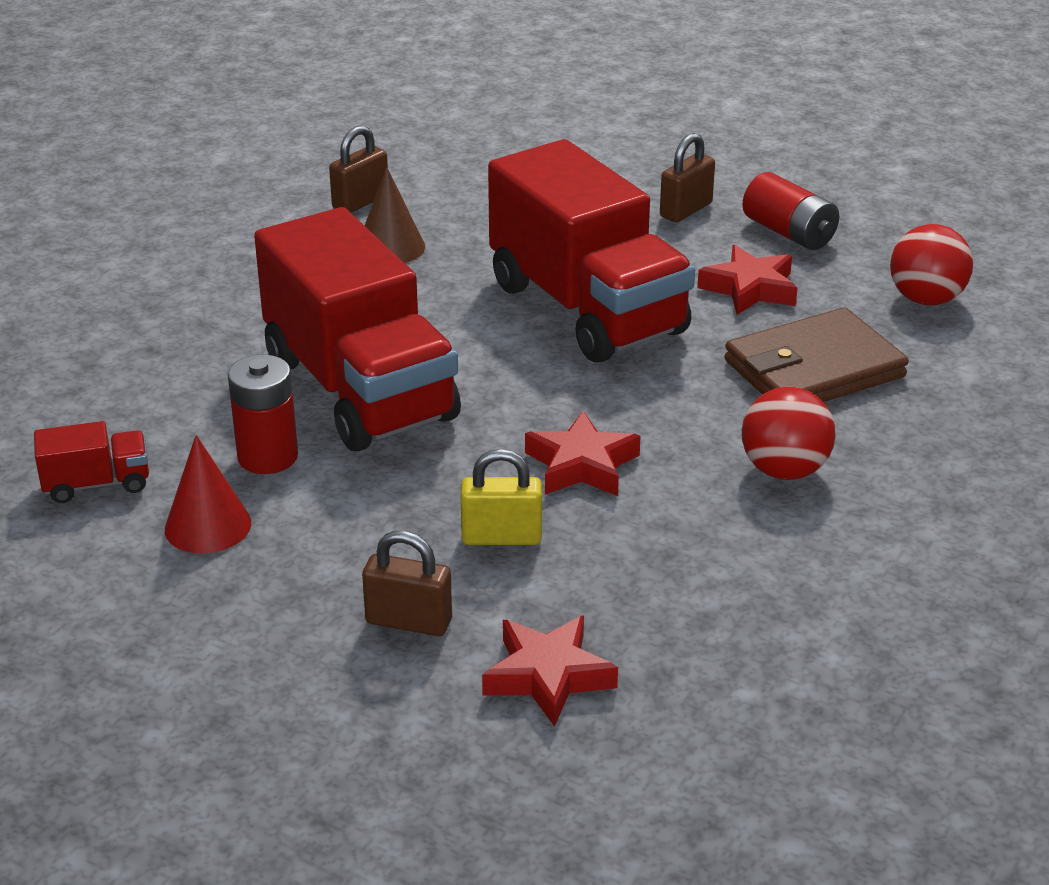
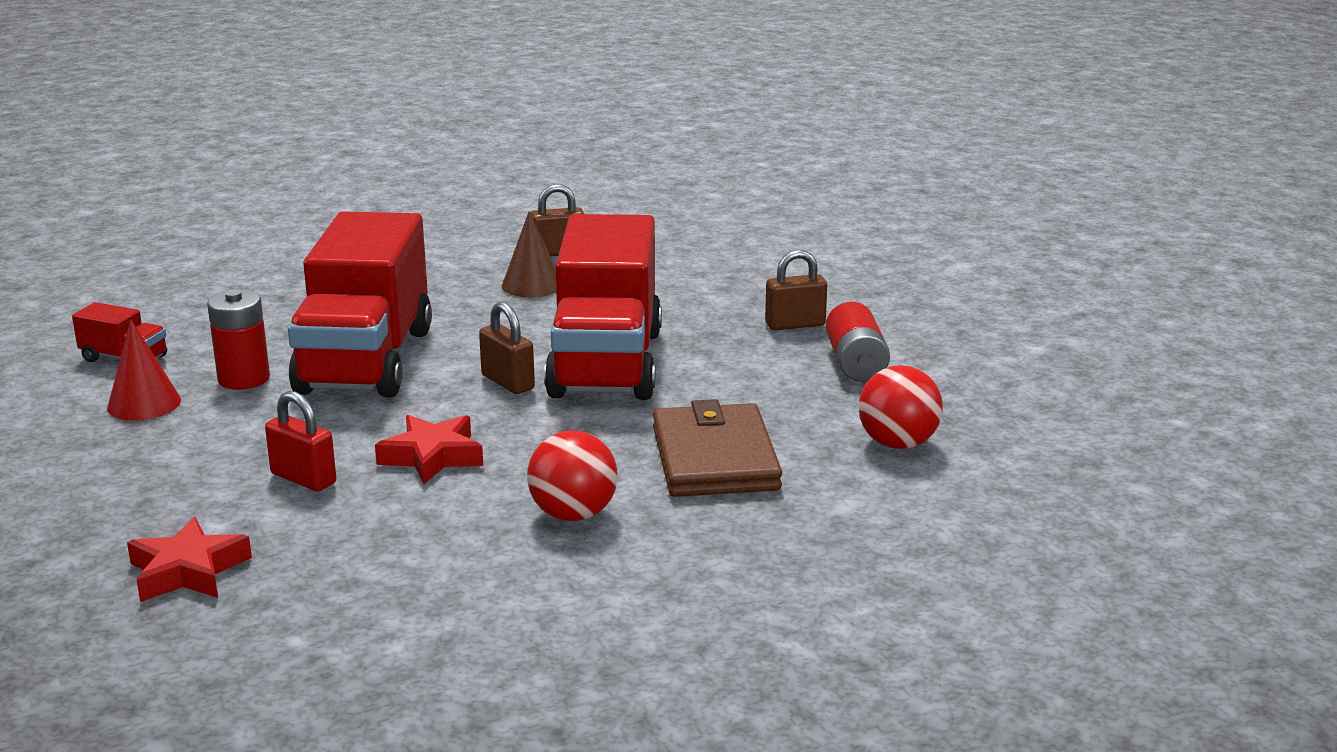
camera: 35 degrees right, 10 degrees down
brown padlock [362,531,452,636] -> brown padlock moved to [479,302,535,394]
yellow padlock [461,449,542,545] -> red padlock [265,391,336,491]
red star [697,245,798,315] -> none
brown wallet [725,308,909,402] -> brown wallet turned 75 degrees clockwise [653,399,782,497]

